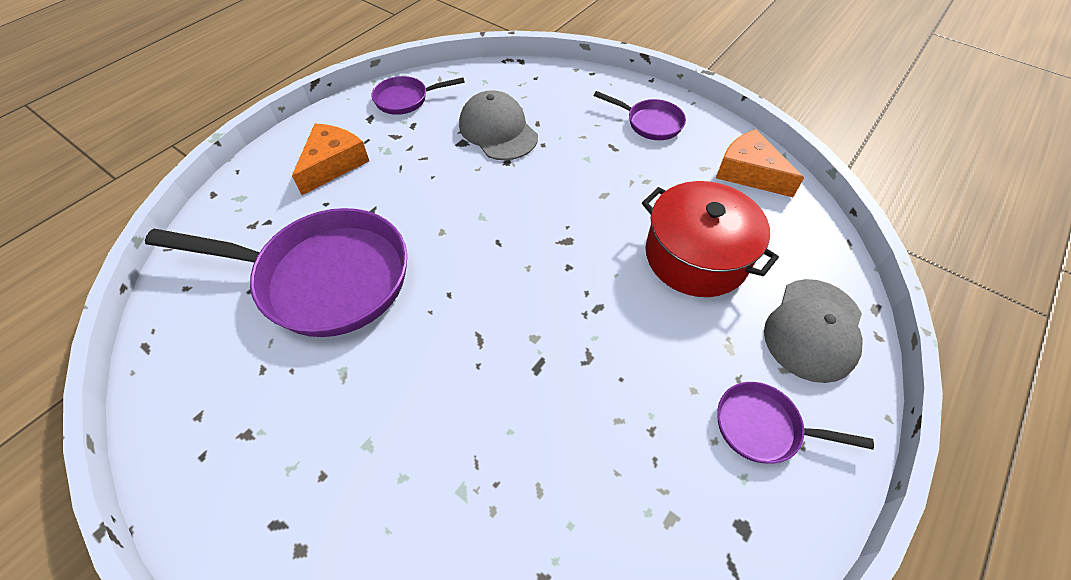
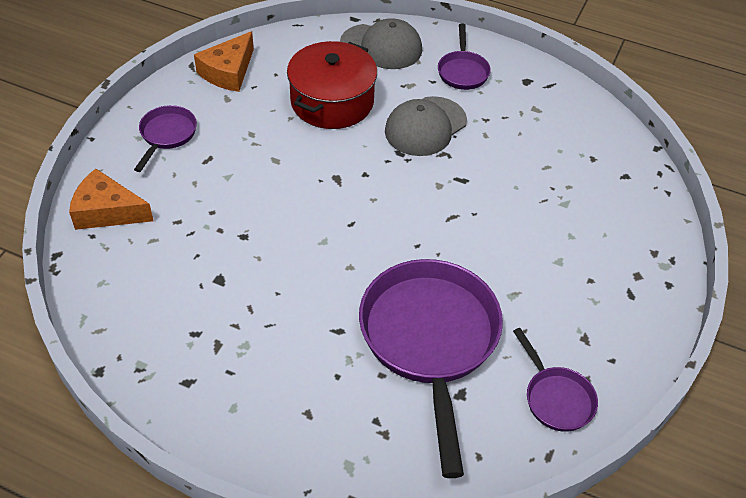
camera: 105 degrees left, 5 degrees down
orange cheese [292,123,369,195] -> orange cheese moved to [69,168,154,230]
purple pan [371,76,465,115] -> purple pan moved to [513,328,598,432]
grey cap [459,90,538,160] -> grey cap moved to [385,96,467,156]

